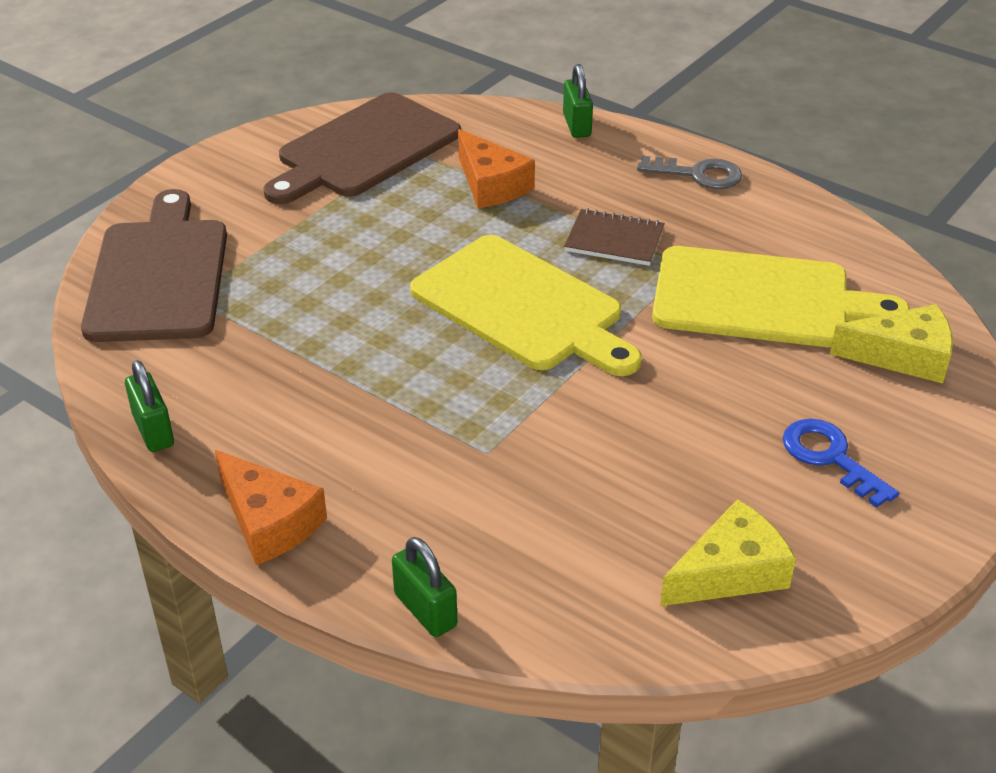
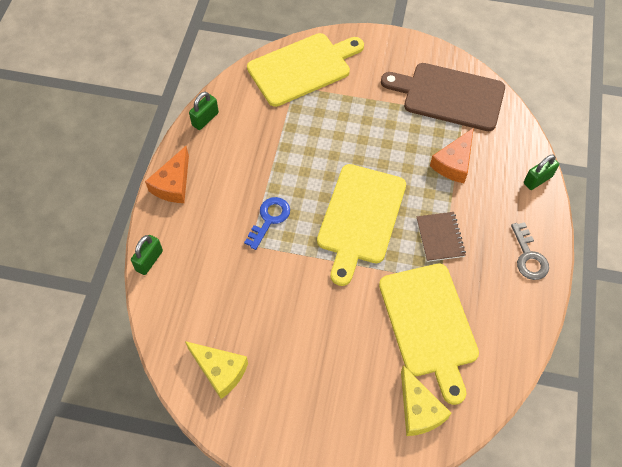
camera: 65 degrees right, 20 degrees up
brown cutting board [81,189,227,342] -> yellow cutting board [247,33,364,107]
blue key [783,419,899,508] -> blue key moved to [244,197,290,250]

